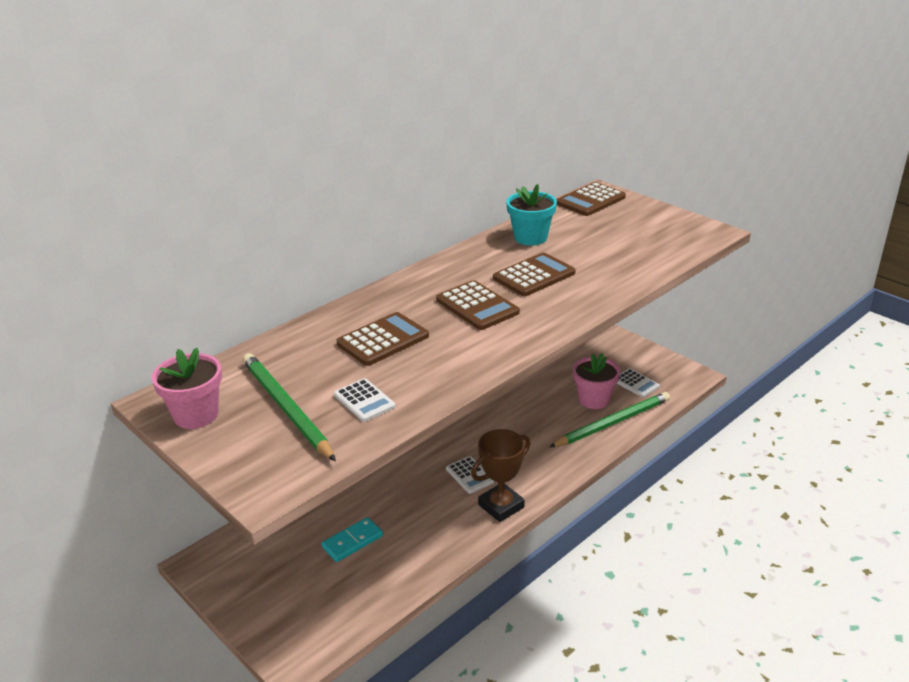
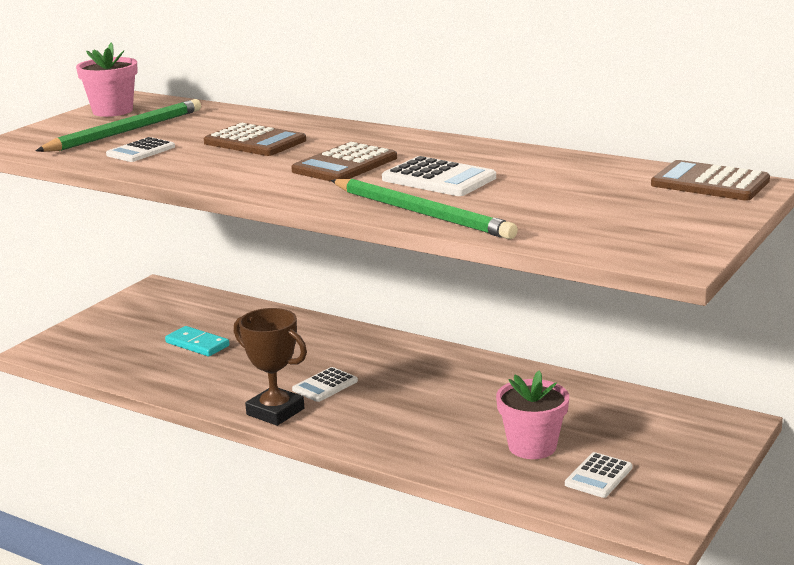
camera: 75 degrees right, 10 degrees down
brown calculator [493,253,576,296] -> white calculator [382,156,496,196]
turquoise flower pot [506,184,557,246] -> none
green pencil [550,392,670,447] -> green pencil moved to [331,179,518,239]

